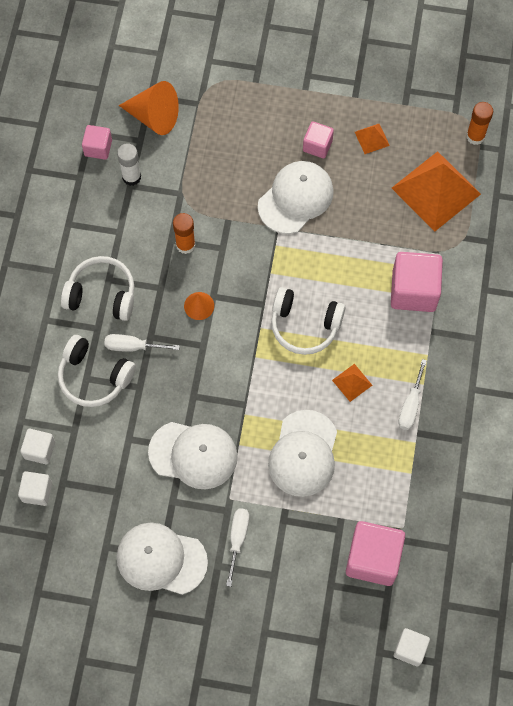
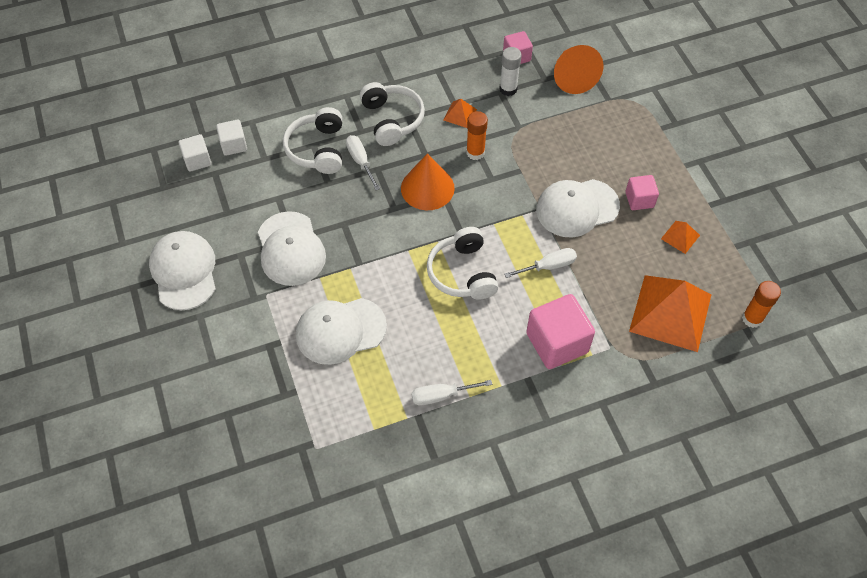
camera: 60 degrees right, 10 degrees down
orange cone [184,292,214,320] -> orange cone [401,153,455,210], size x1.83
white screwdriver [226,508,249,587] -> white screwdriver moved to [505,248,577,278]
white cap [258,161,334,234] -> white cap turned 150 degrees clockwise [536,179,620,238]
orange pyramid [332,364,372,402] -> orange pyramid moved to [443,99,477,128]
pink cube [346,521,405,586] -> none
white cube [394,628,430,666] -> none

